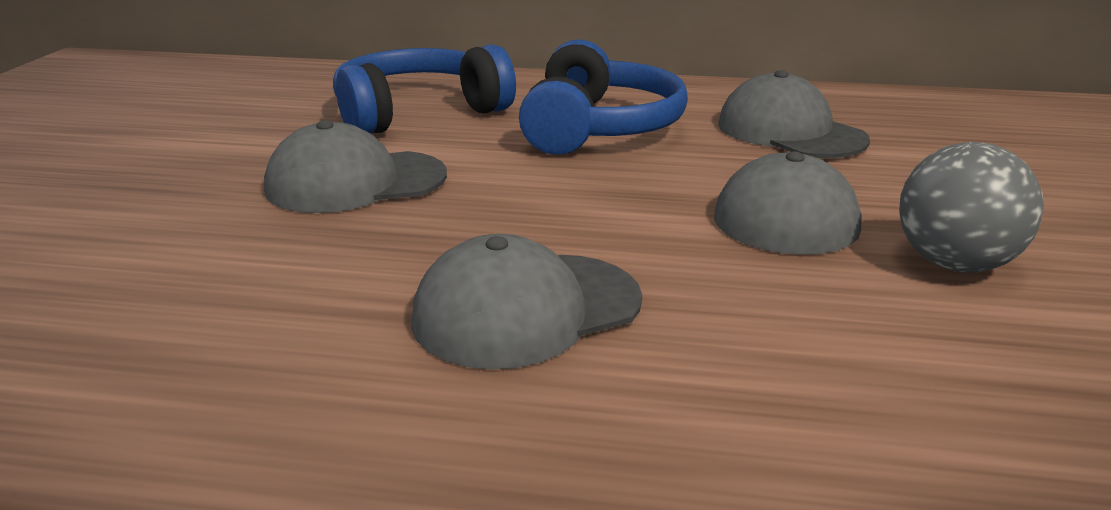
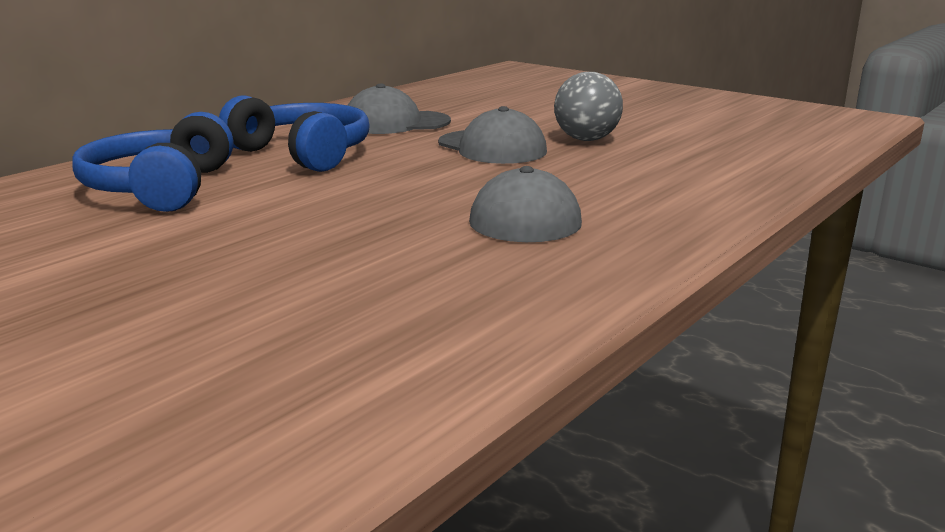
camera: 60 degrees left, 5 degrees down
grey cap [264,120,447,213] -> none

